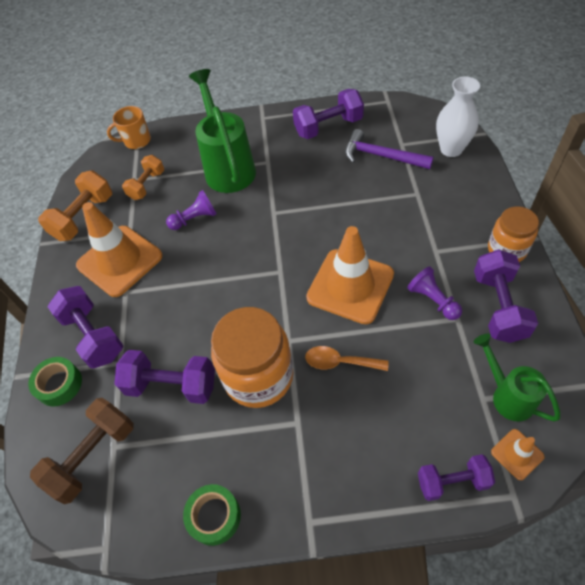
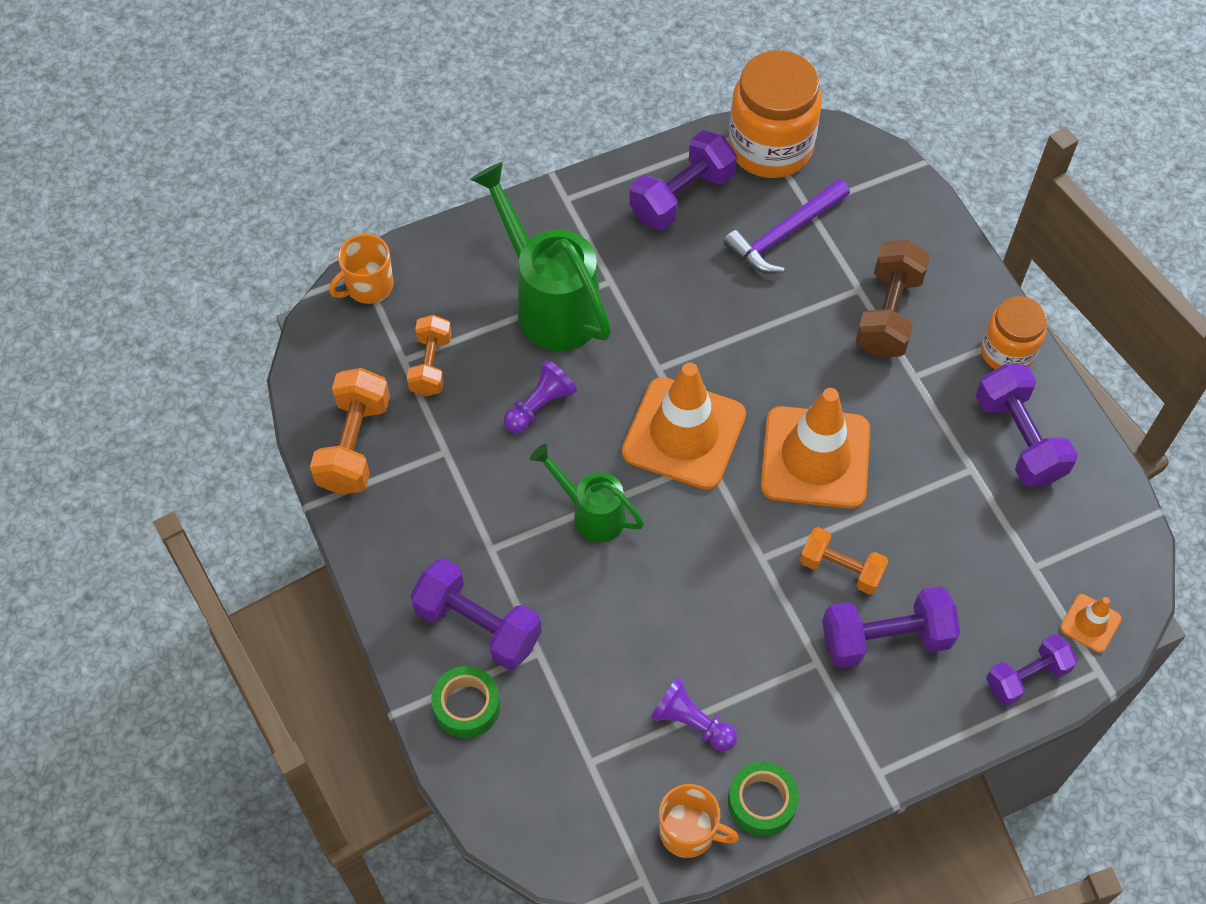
camera: 25 degrees left, 5 degrees up
brown dumbbell [30,398,134,504] -> brown dumbbell moved to [855,240,930,358]
orange traffic cone [76,202,163,297] -> orange traffic cone moved to [622,362,746,490]
purple dumbbell [114,350,215,404] -> purple dumbbell moved to [822,586,960,668]
orange jar [211,307,293,408] -> orange jar moved to [729,51,822,178]
orange spoon [305,346,389,371] -> orange dumbbell [800,527,888,595]
purple hammer [345,129,434,169] -> purple hammer turned 45 degrees counterclockwise [724,179,850,273]
purple pawn [407,266,462,320] -> purple pawn moved to [651,677,737,751]
white vase [436,77,480,157] -> none
green watering can [474,334,560,421] -> green watering can moved to [530,444,644,542]
none -> orange mug [659,784,739,858]

